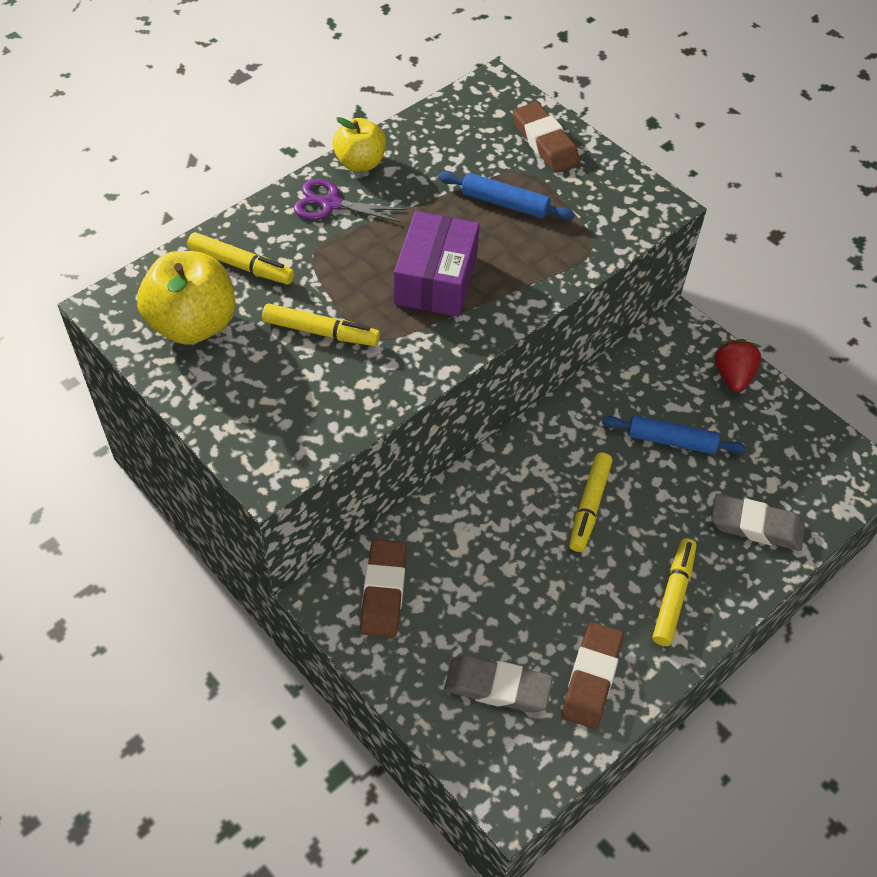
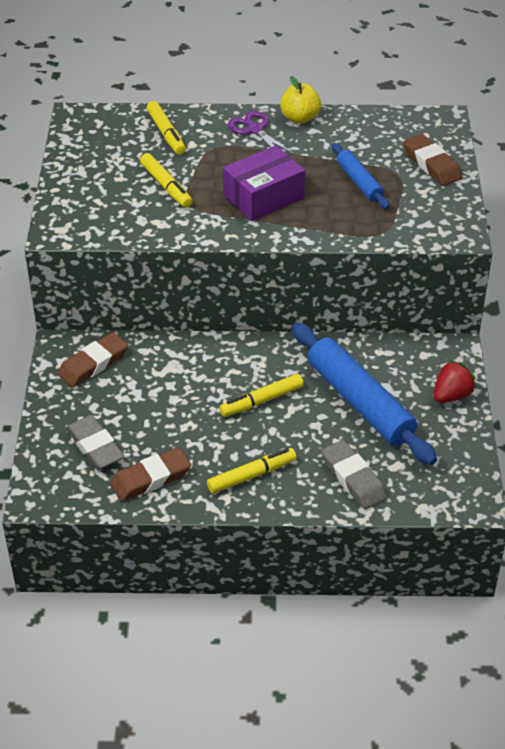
camera: 45 degrees right, 10 degrees down
yellow apple [137,251,235,345] -> none
brown eraser [513,102,580,173] -> brown eraser turned 45 degrees counterclockwise [403,134,462,186]
blue rolling pin [602,415,746,454] -> blue rolling pin [292,322,437,465], size x1.89

